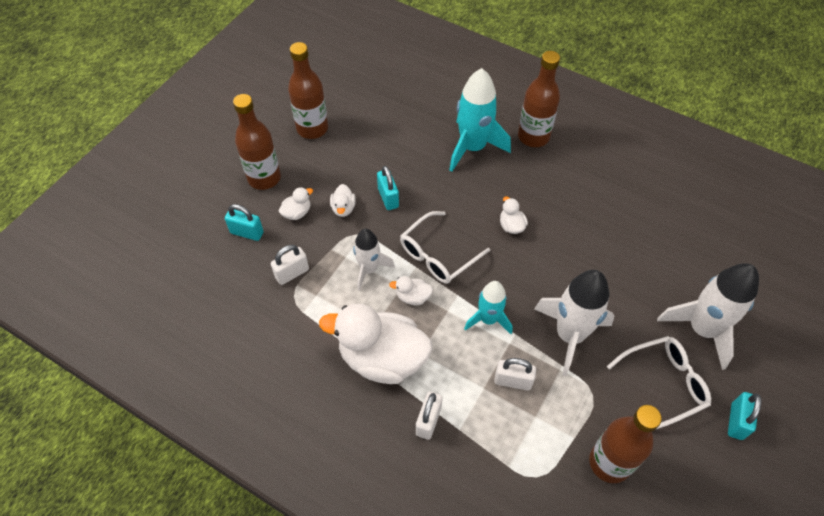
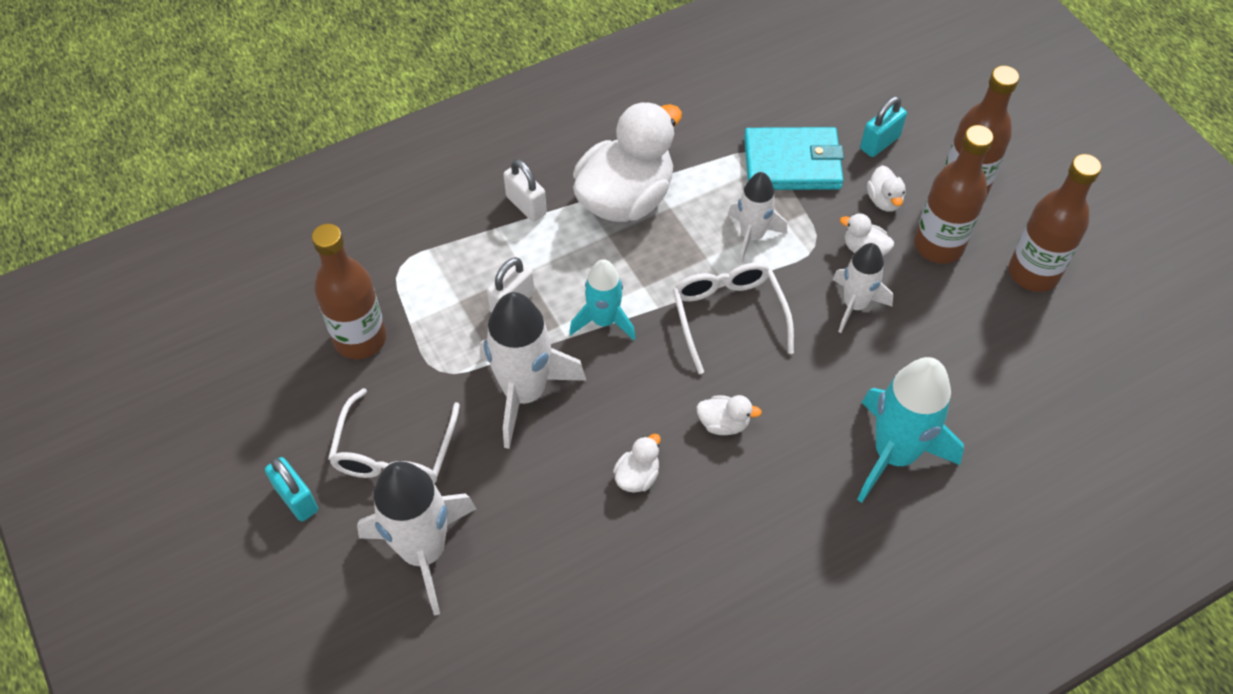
camera: 120 degrees right, 0 degrees up
white padlock [271,245,309,285] -> turquoise wallet [744,127,844,190]
turquoise padlock [377,166,399,210] -> white rocket [832,243,893,333]
white duck [389,276,433,305] -> white duck moved to [613,434,661,493]
brown bottle [518,51,560,147] -> brown bottle moved to [914,125,994,264]

